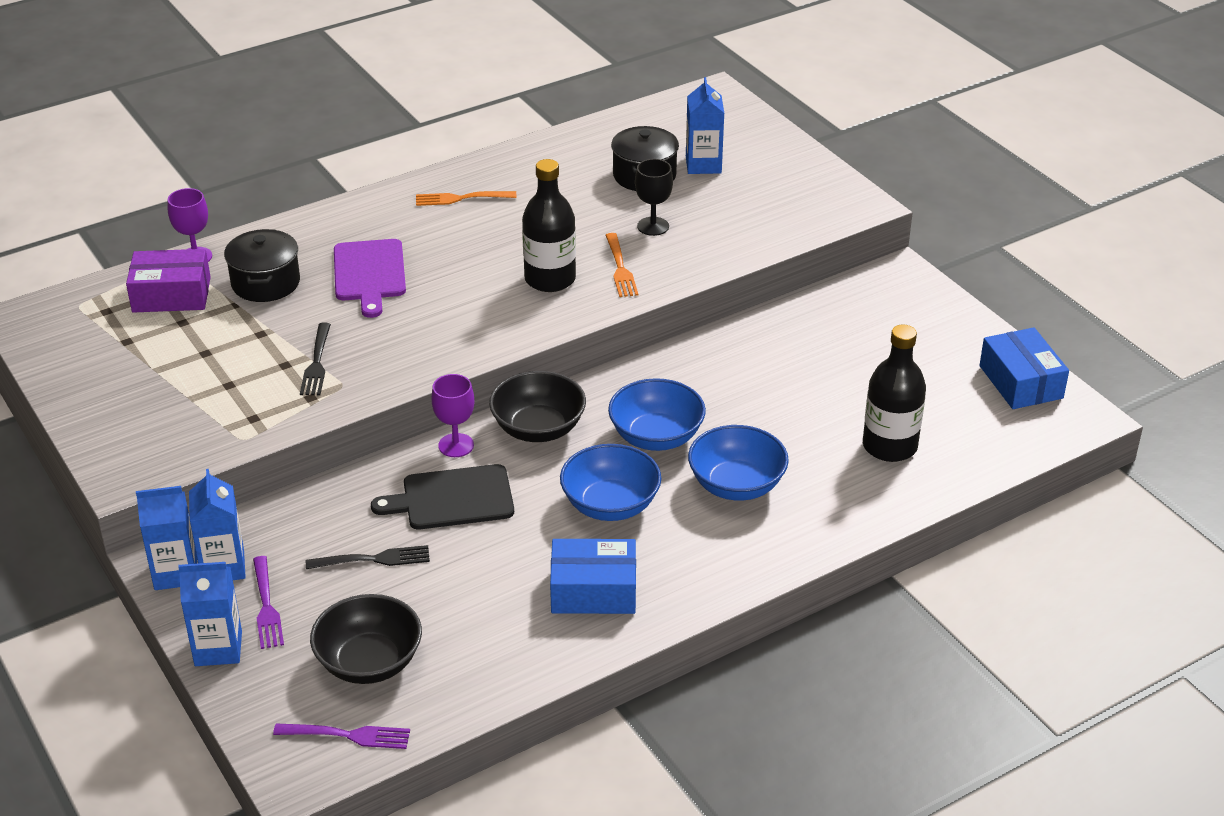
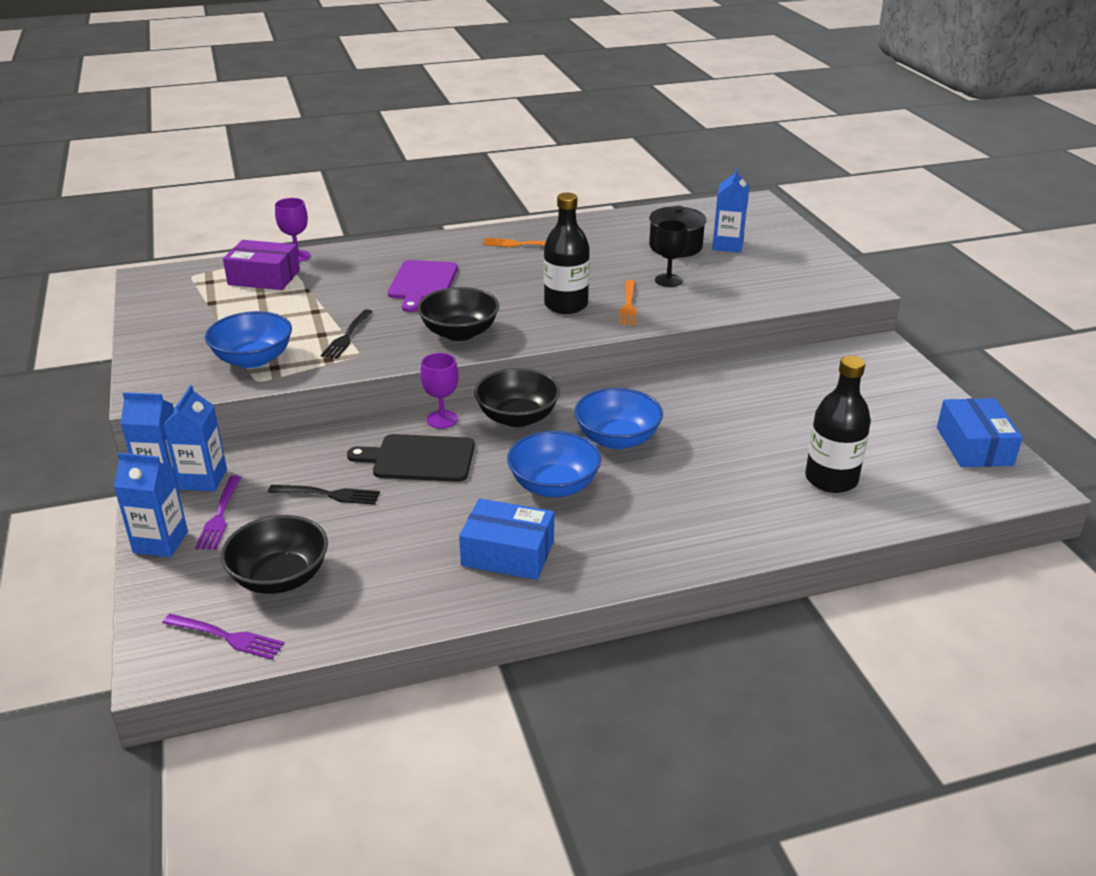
camera: 15 degrees right, 5 degrees down
black pot [224,229,300,302] -> none
blue bowl [688,425,789,501] -> blue bowl moved to [205,311,292,368]
none -> black bowl [417,287,499,341]

